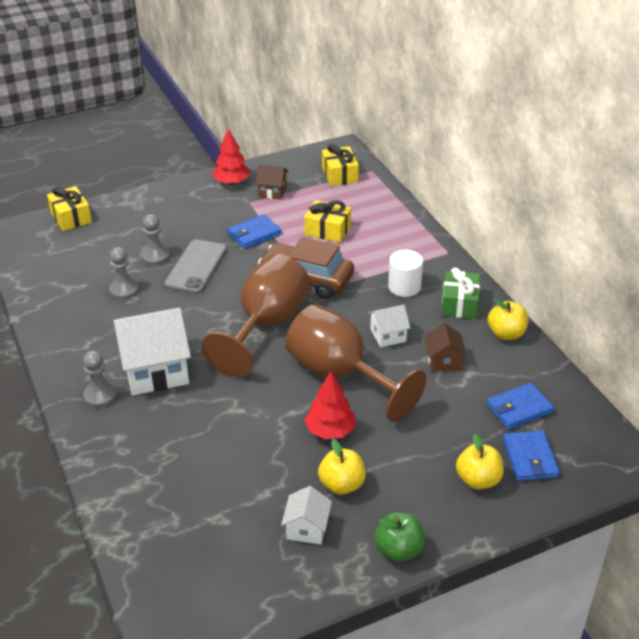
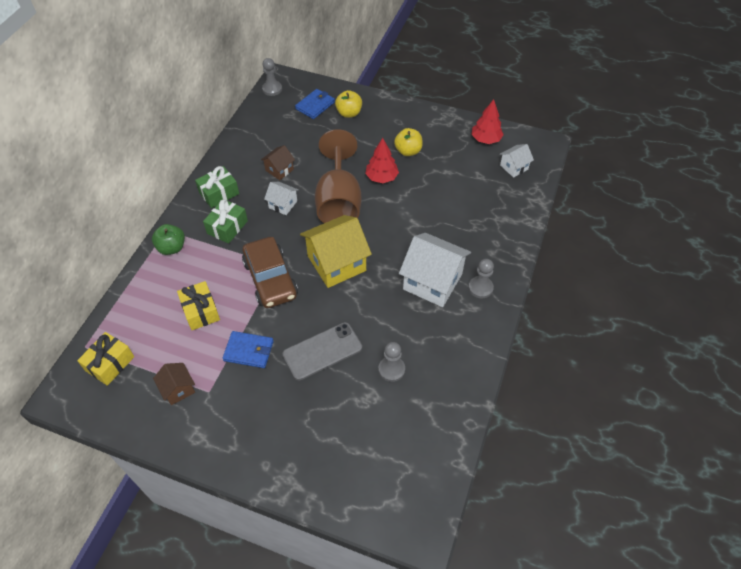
camera: 135 degrees left, 15 degrees up
yellow gift [47,186,92,231] -> none
grey pawn [141,214,170,265] -> grey pawn moved to [262,58,282,96]
brown goblet [202,254,310,377] -> yellow house [300,215,372,288]
red tree [212,129,250,185] -> red tree moved to [472,99,504,144]
white house [281,486,332,545] -> white house moved to [500,144,534,178]
green apple [374,512,425,562] -> green apple moved to [152,224,185,255]
white cylinder [388,250,423,297] -> green gift [203,199,248,244]
blue wallet [486,383,554,430] -> none
yellow apple [488,299,529,340] -> none

